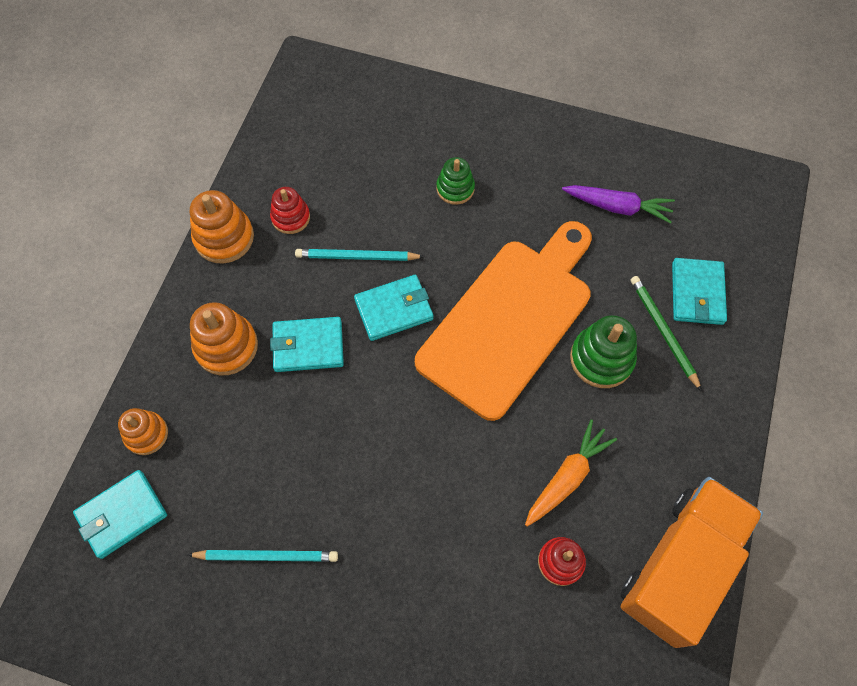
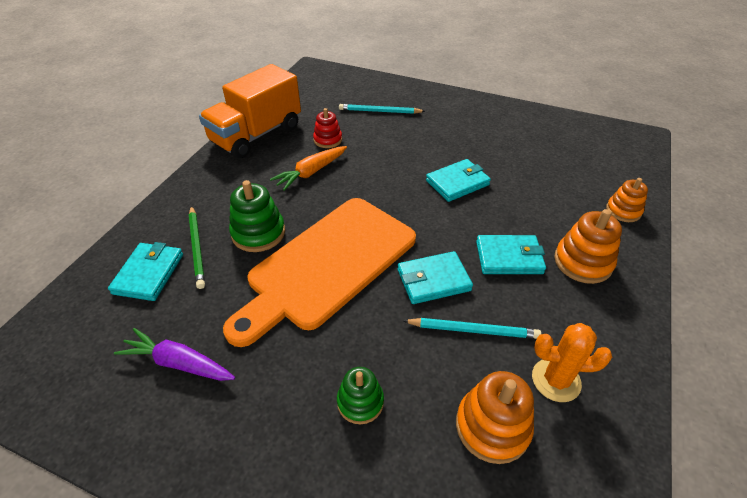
camera: 175 degrees left, 20 degrees down
turquoise wallet [73,470,167,559] -> turquoise wallet moved to [426,159,491,202]
turquoise pencil [187,550,338,562] -> turquoise pencil moved to [339,104,425,114]
orange stacking toy [190,190,254,264] -> orange stacking toy moved to [456,371,534,464]
red stacking toy [270,187,310,234] -> orange cactus [532,323,612,402]

